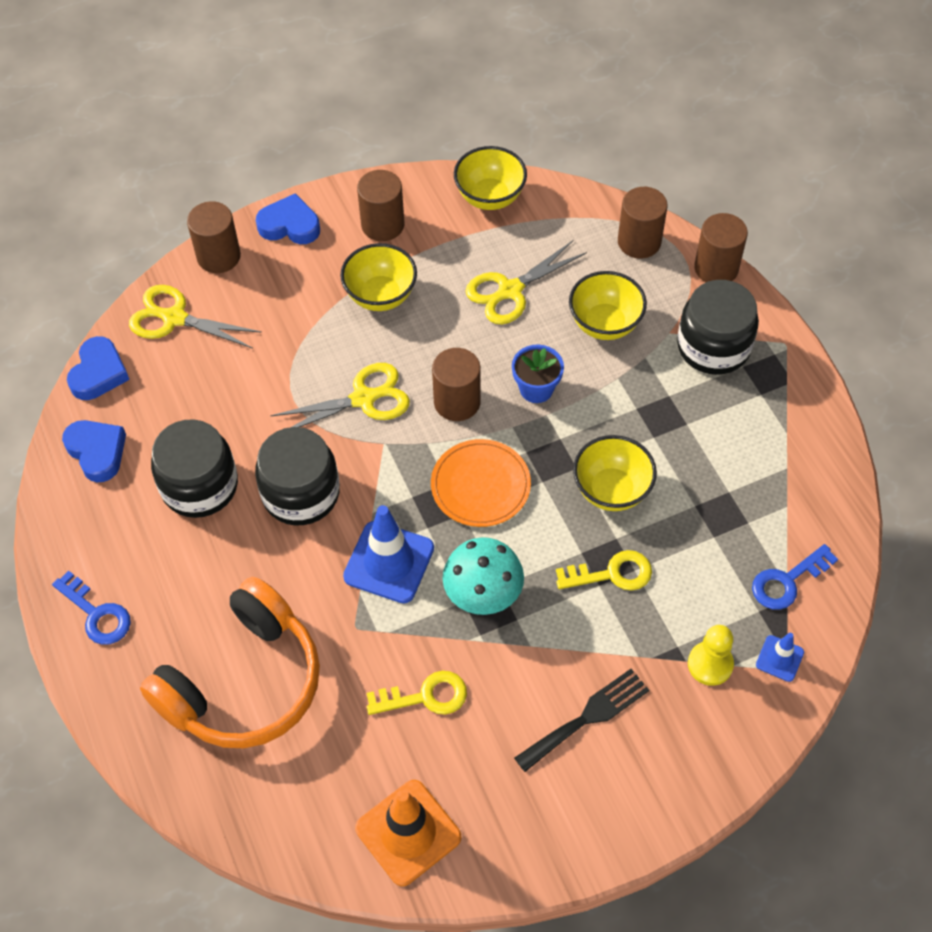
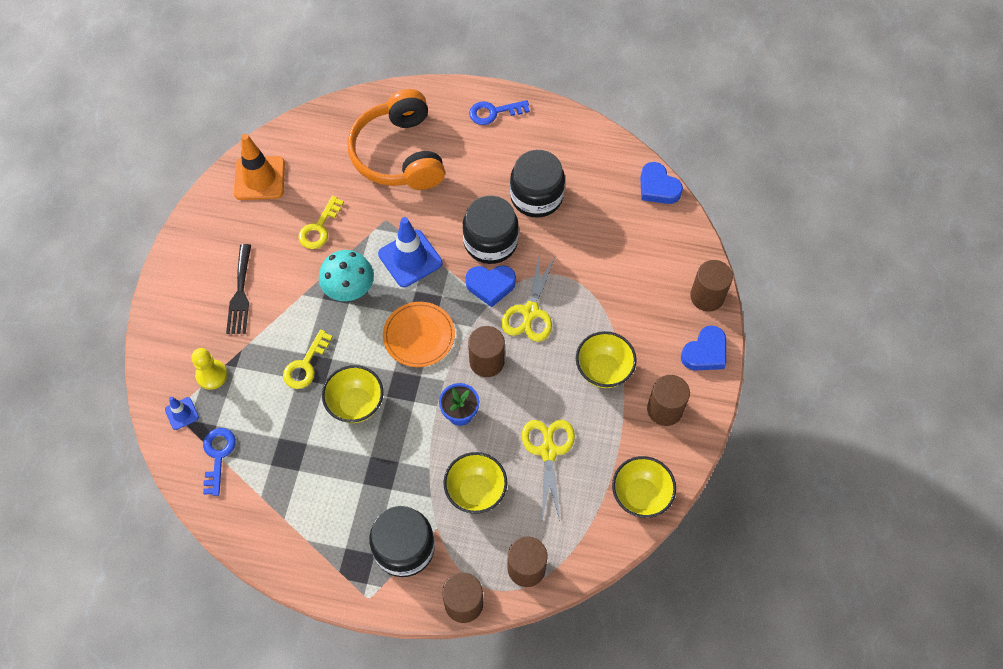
camera: 125 degrees right, 5 degrees up
blue heart [62,420,126,482] -> blue heart moved to [465,265,516,307]
yellow scissors [129,285,262,349] -> none

